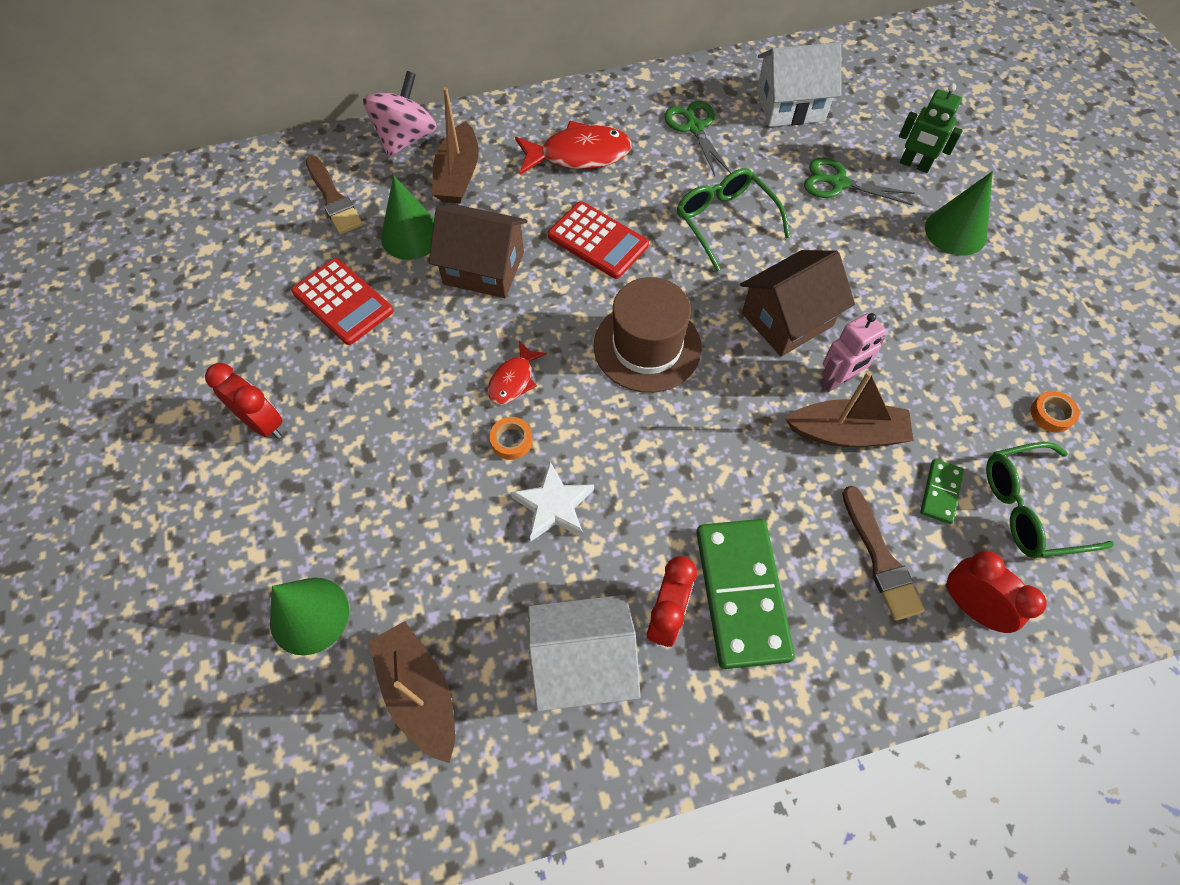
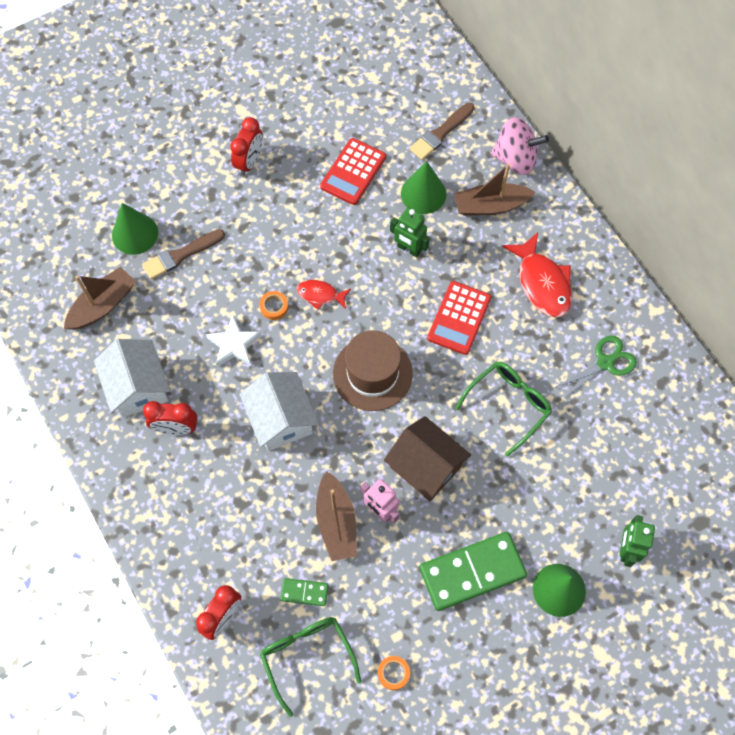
camera: 75 degrees right, 5 degrees up
brown house [429,205,528,298] -> green robot [390,207,430,257]
green domino [696,519,795,669] -> green domino moved to [419,532,527,611]
white house [757,42,841,127] -> white house moved to [239,372,319,451]
green scissors [804,158,915,205] -> none
brown brush [842,486,925,621] -> brown brush moved to [142,229,225,279]

